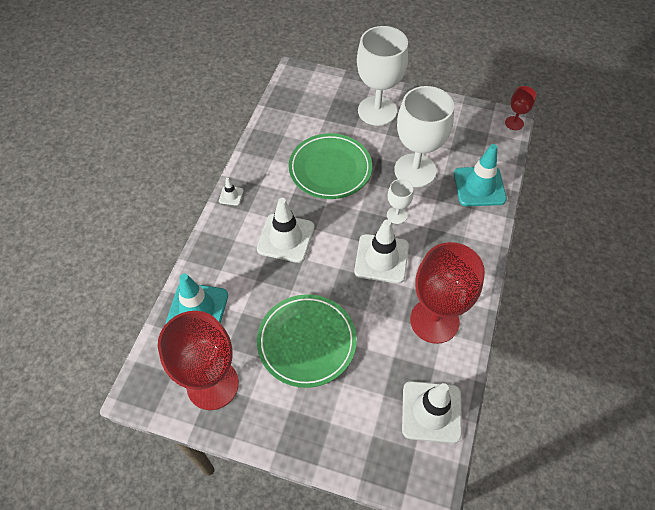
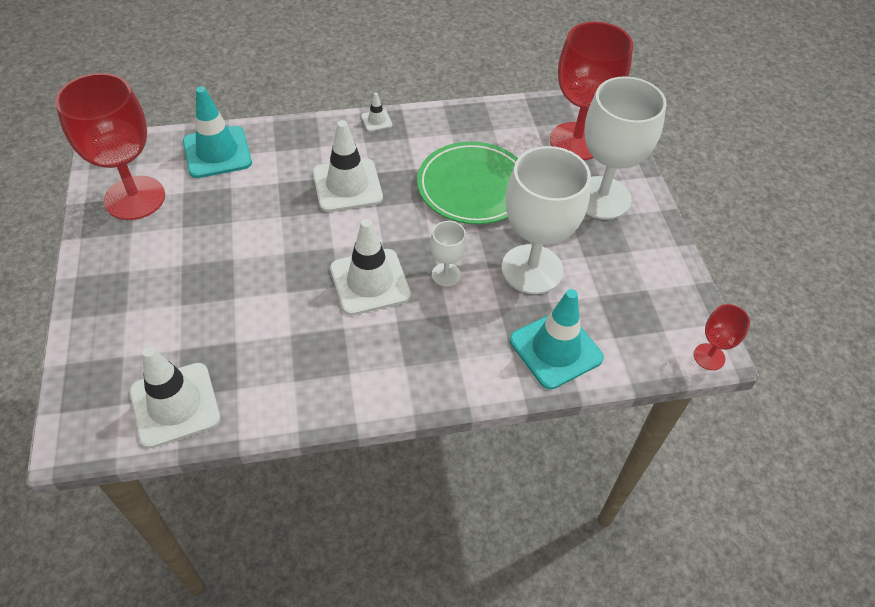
camera: 60 degrees right, 5 degrees down
green plate [257,294,357,388] -> none
red goblet [410,242,485,344] -> red goblet moved to [550,21,633,160]

